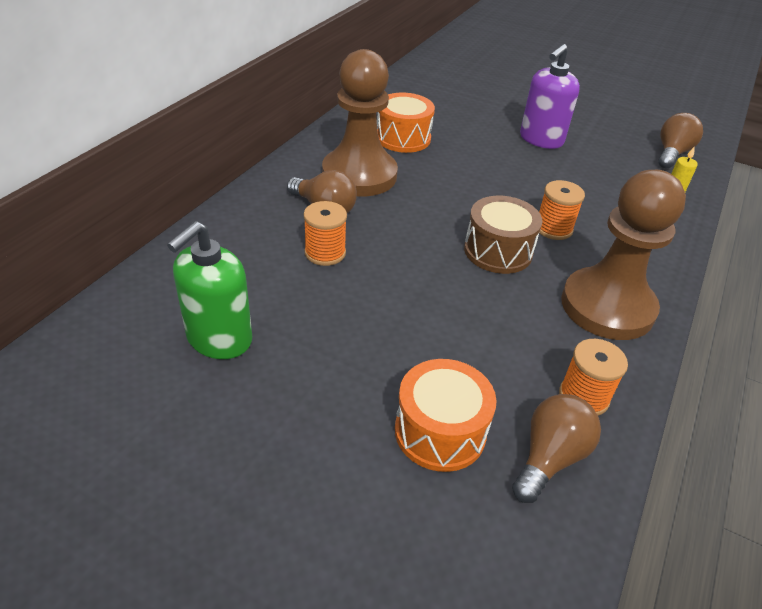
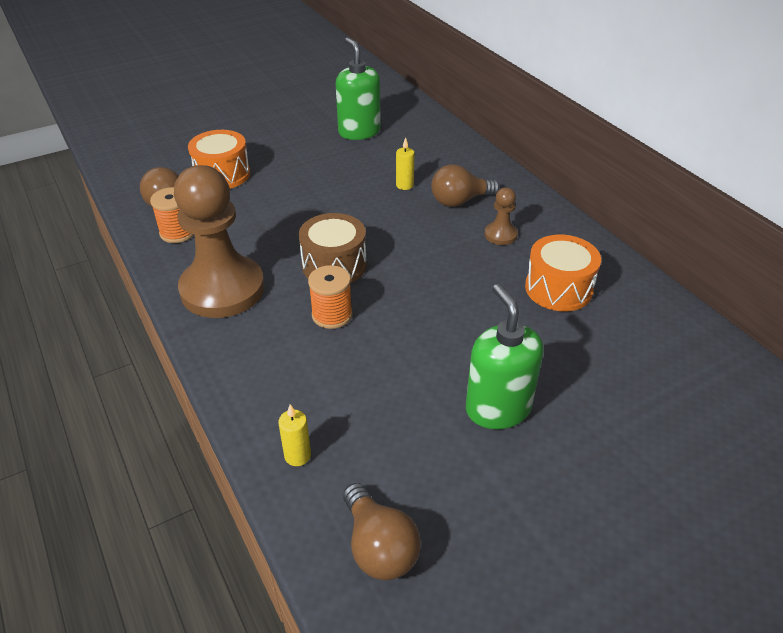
camera: 125 degrees right, 0 degrees up
orange spool [304,201,347,266] -> yellow candle [396,137,415,190]
brown pawn [322,49,398,196] -> brown pawn [485,187,518,245], size x0.43
purple soap dispenser [520,44,580,149] -> green soap dispenser [466,284,544,429]

